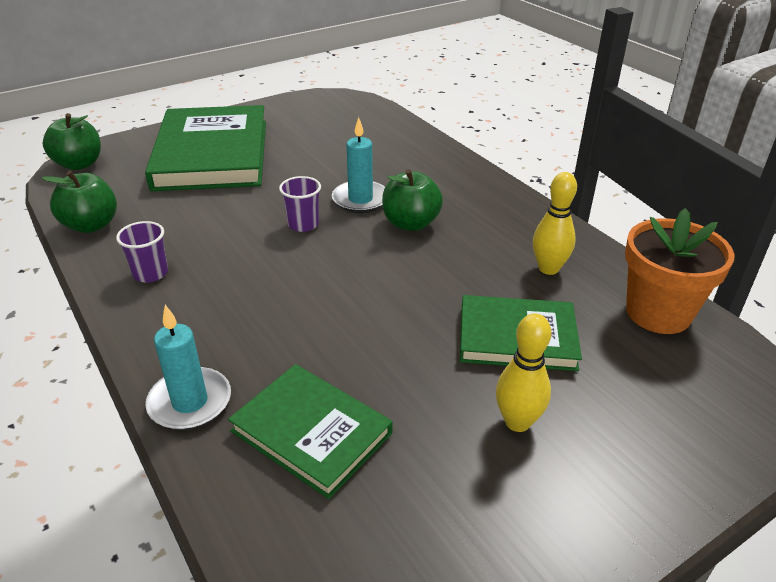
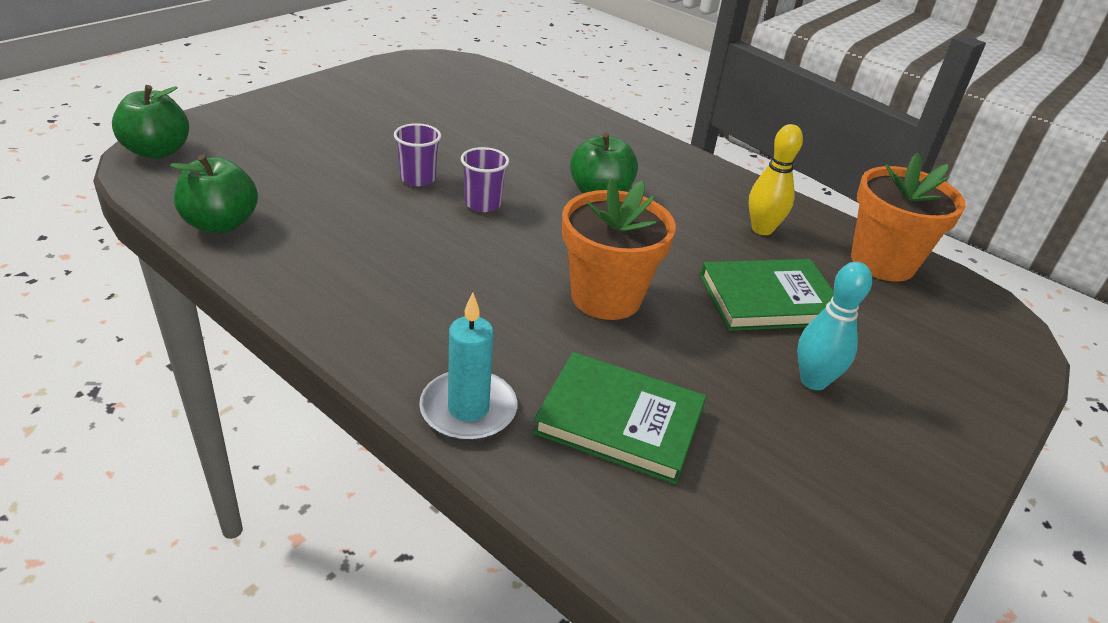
camera: 20 degrees left, 0 degrees up
purple cup [116,221,168,282] -> purple cup moved to [394,123,441,186]
green book [145,105,266,191] -> none
turquoise candle [332,117,385,213] -> none
yellow bowling pin [496,313,551,432] -> turquoise bowling pin [797,262,872,390]
none -> orange flower pot [562,178,676,320]

